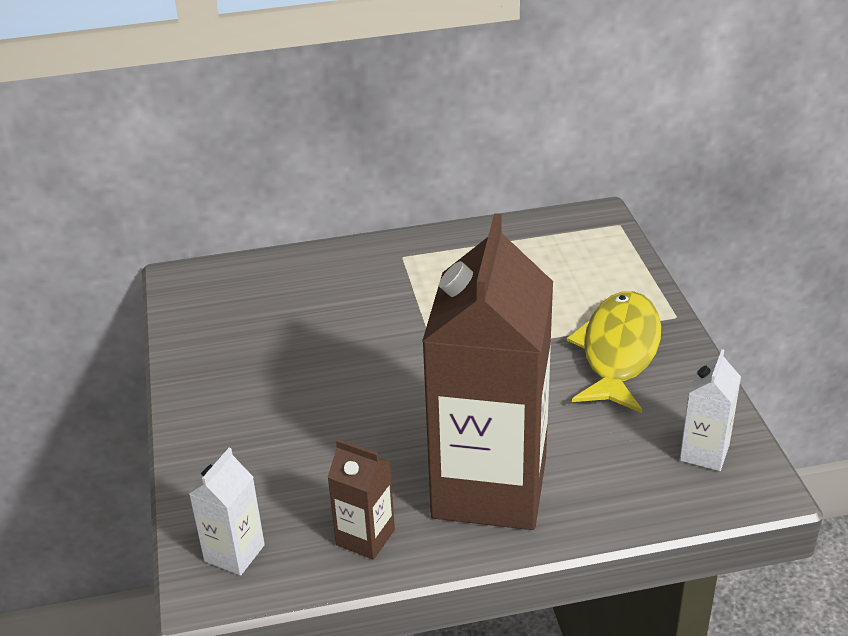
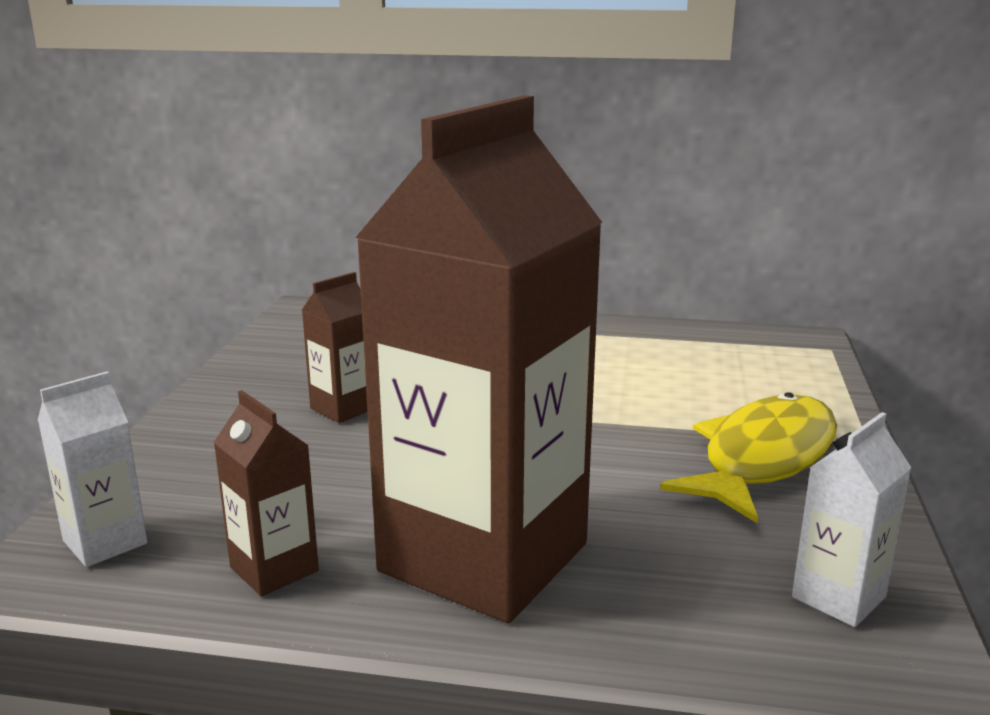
camera: 20 degrees right, 15 degrees down
none -> brown carton [302,272,368,423]

